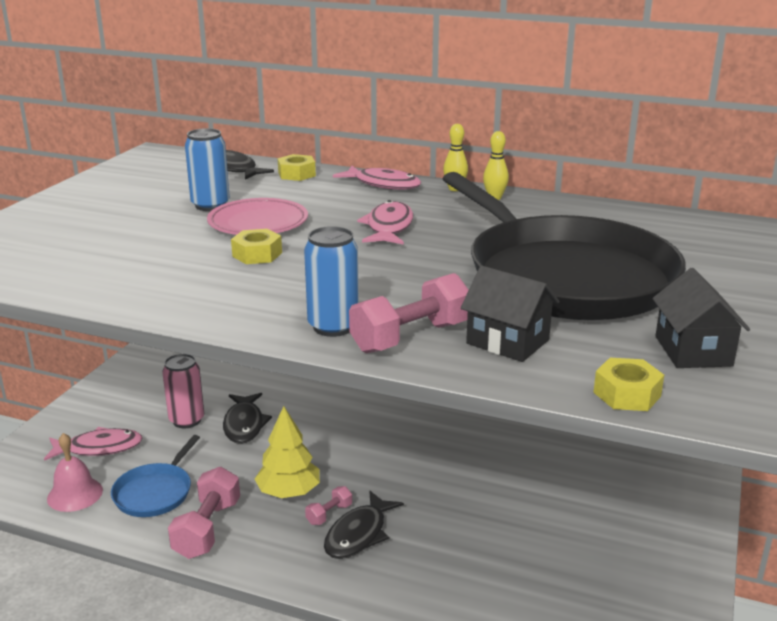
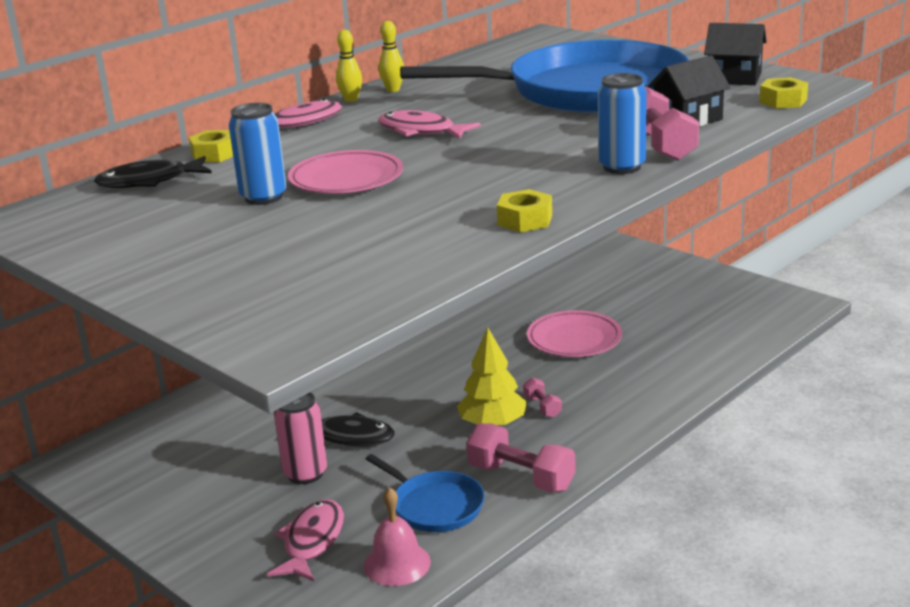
camera: 65 degrees left, 0 degrees up
yellow nut [231,229,282,264] -> yellow nut moved to [497,189,552,232]
black fish [324,491,404,559] -> none
black pan [442,172,686,320] -> blue pan [400,40,690,113]
none -> pink plate [527,310,622,357]

